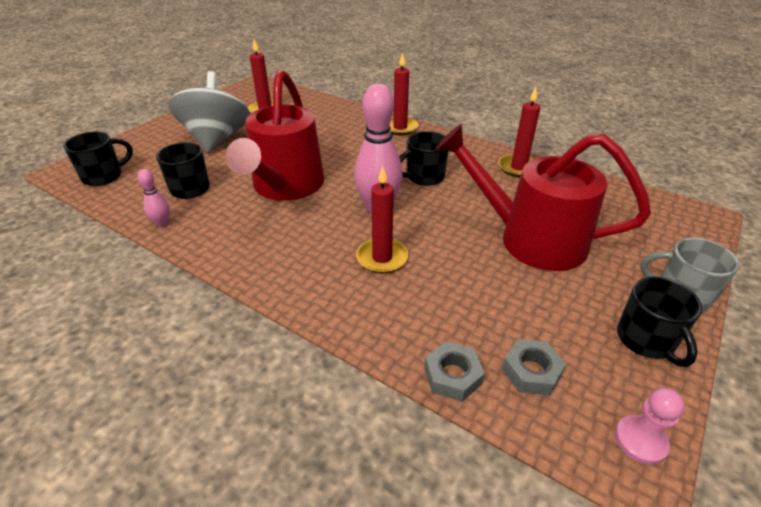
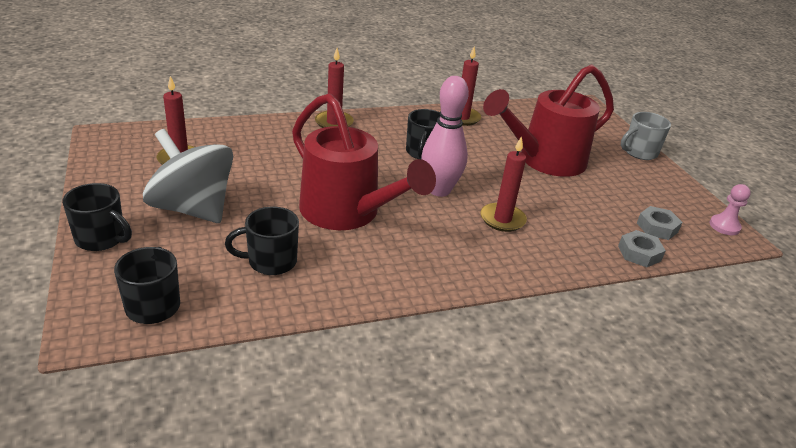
camera: 55 degrees left, 5 degrees down
pink bowling pin [138,169,170,228] -> none
black mug [617,277,702,367] -> black mug moved to [62,183,132,251]

